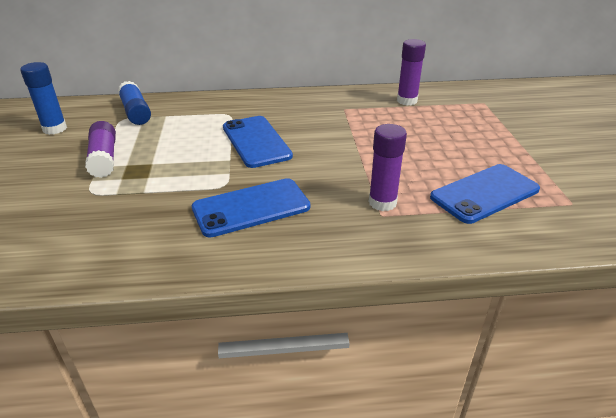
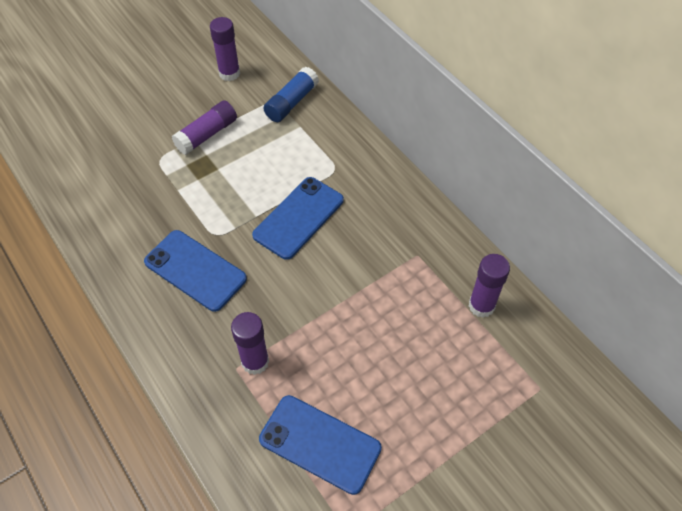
camera: 60 degrees right, 20 degrees up
blue glue stick [20,62,67,135] -> purple glue stick [210,17,240,81]

